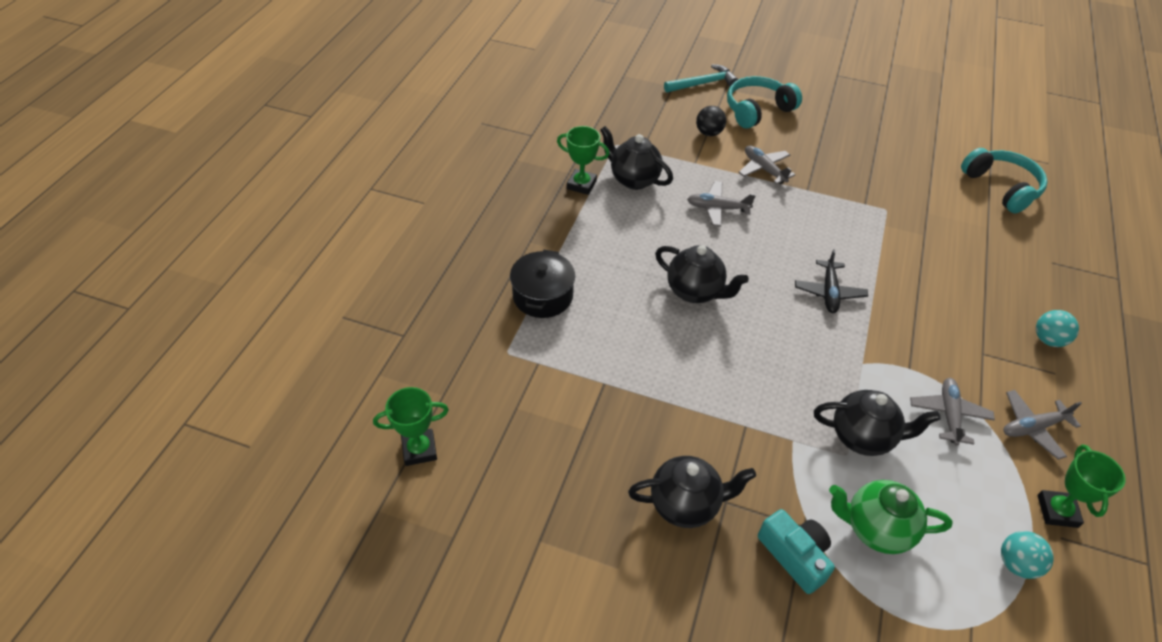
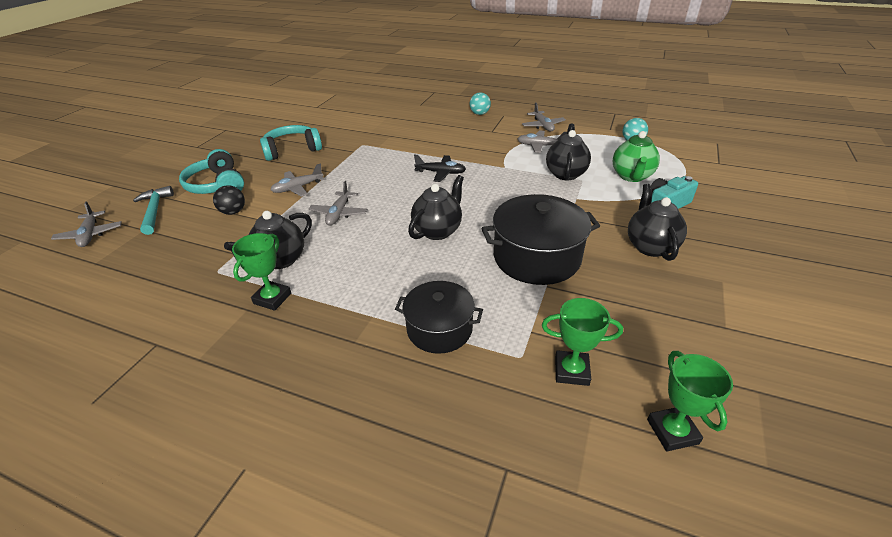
camera: 85 degrees left, 10 degrees down
turquoise headphones [961,148,1048,213] -> turquoise headphones moved to [260,125,322,161]
green trophy [1037,444,1126,528] -> green trophy moved to [542,298,623,386]
none -> grey plane [51,201,122,247]
none -> black pot [481,194,600,285]

